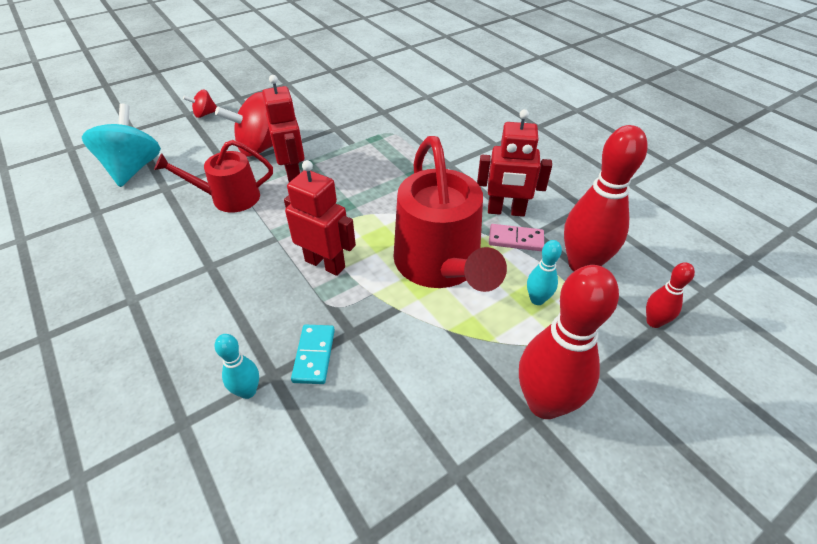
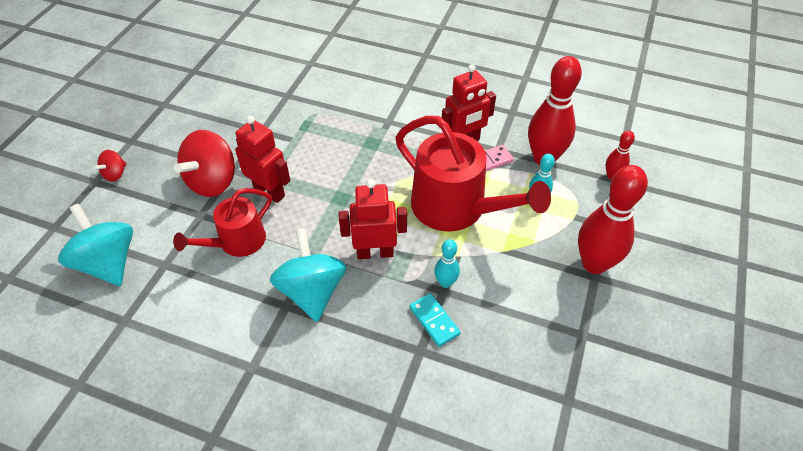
camera: 35 degrees left, 5 degrees up
turquoise bowling pin [215,334,259,399] -> turquoise bowling pin moved to [434,240,460,288]
none -> turquoise spinning top [270,228,347,322]

